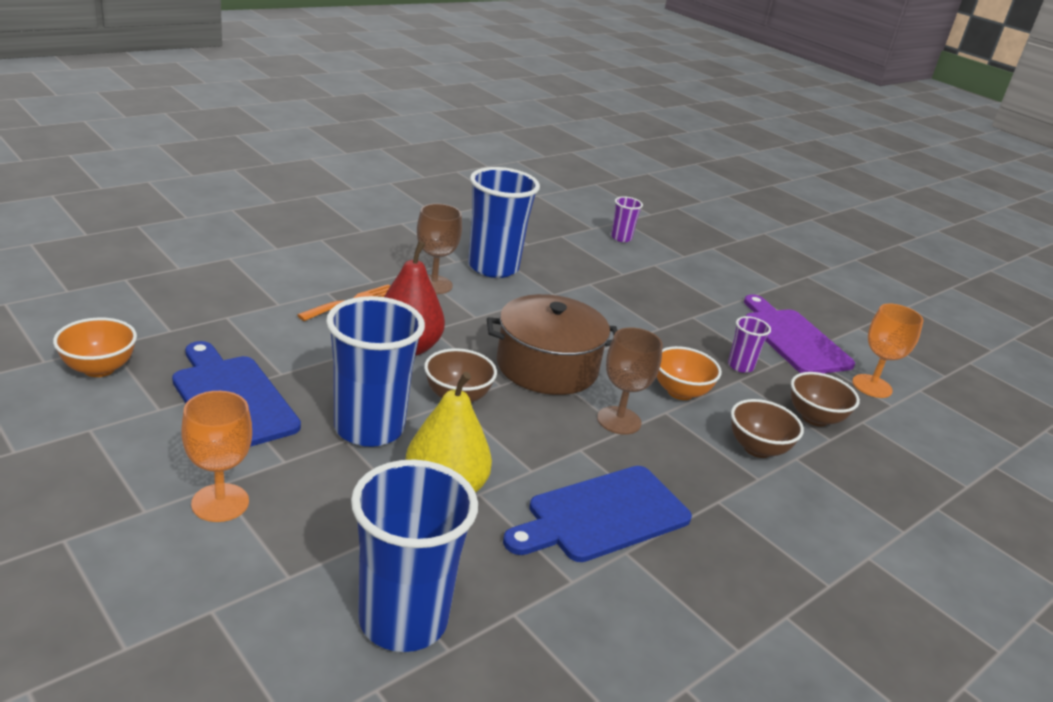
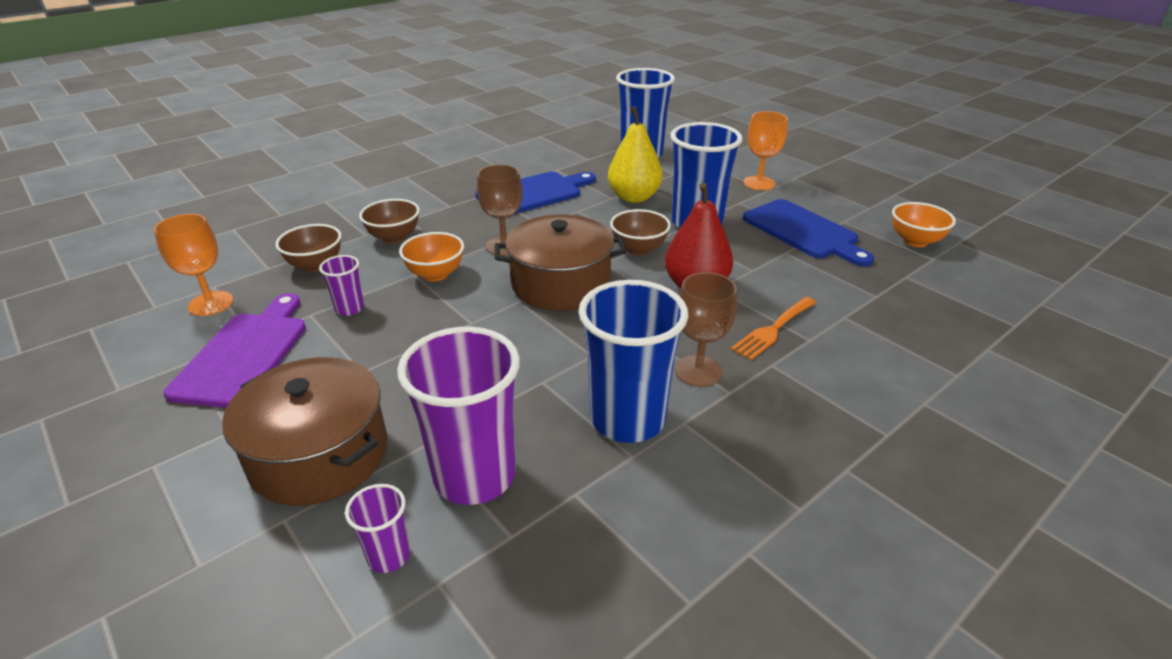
camera: 175 degrees left, 5 degrees up
purple cutting board [744,294,855,373] -> purple cutting board turned 150 degrees counterclockwise [164,293,306,408]
none -> brown pot [222,357,387,506]
none -> purple cup [397,327,520,505]

